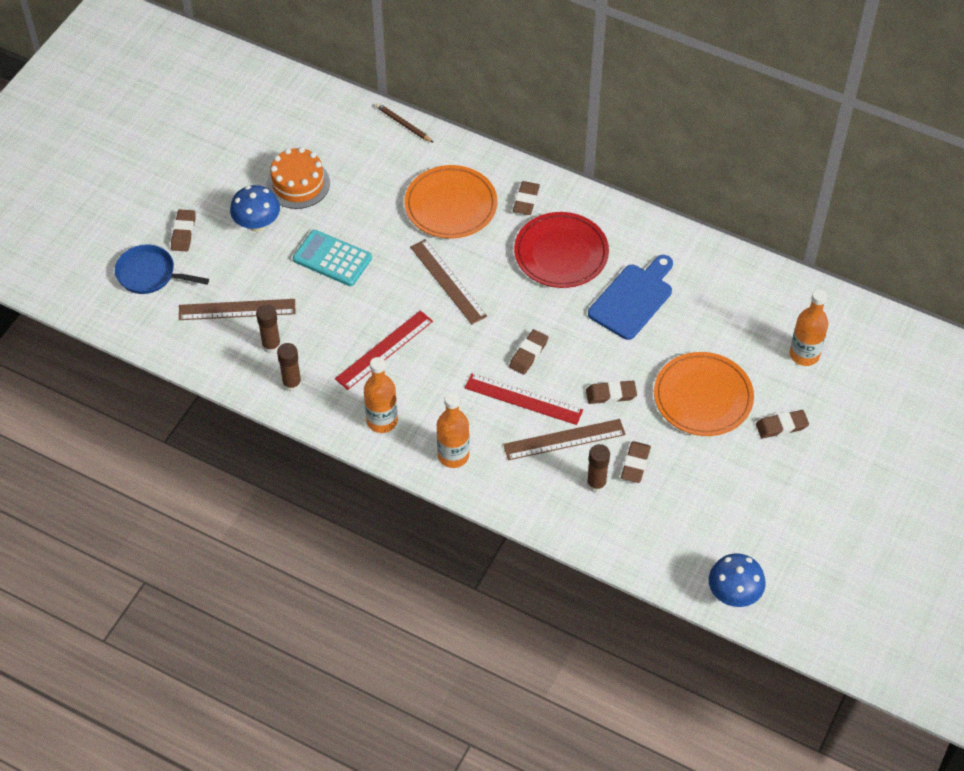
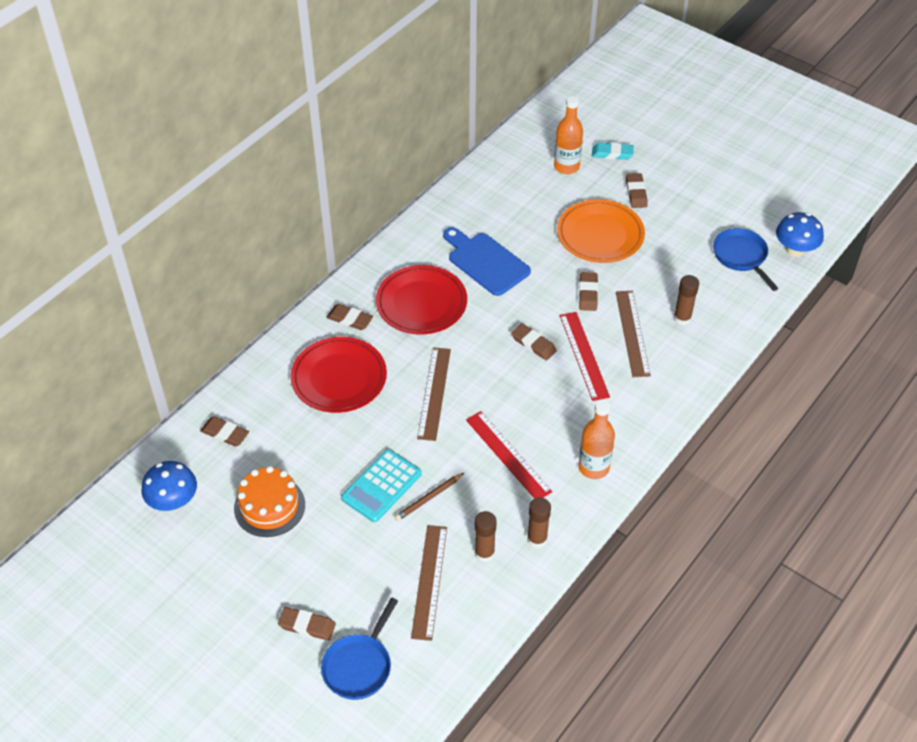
camera: 80 degrees left, 5 degrees down
blue mushroom [230,185,280,232] -> blue mushroom moved to [142,461,197,511]
brown pencil [376,103,434,143] -> brown pencil moved to [395,473,464,521]
orange plate [404,165,497,238] -> red plate [291,337,387,413]
brown ruler [410,239,487,325] -> brown ruler turned 60 degrees counterclockwise [417,347,451,441]
orange bottle [437,393,470,468] -> none
red ruler [465,373,583,425] -> red ruler turned 45 degrees counterclockwise [560,312,610,401]
brown eraser [621,441,651,483] -> brown eraser moved to [200,416,249,447]
none -> turquoise eraser [592,142,634,160]
none -> blue pan [713,228,778,291]

